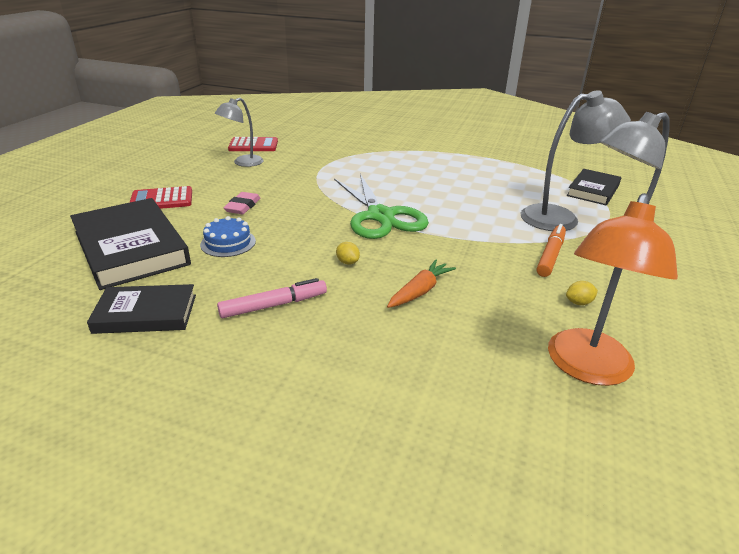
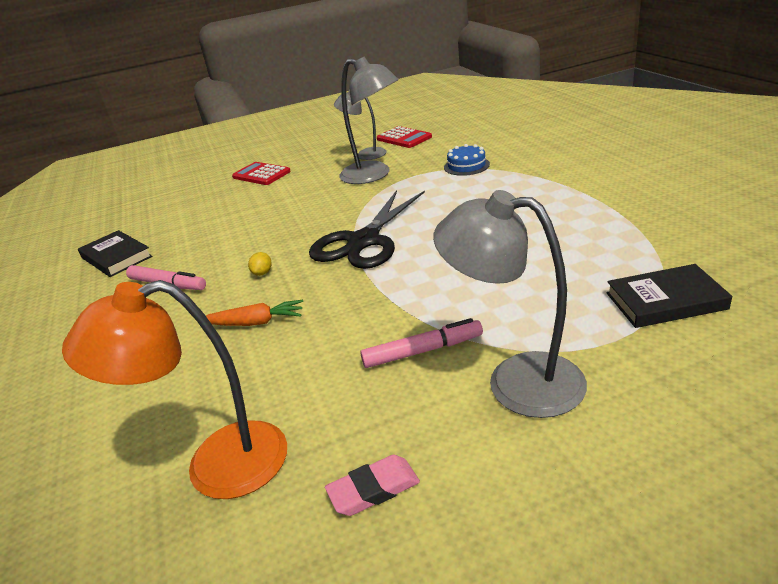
camera: 55 degrees right, 0 degrees up
black book [70,198,191,290] -> none
blue cake [200,216,256,257] -> blue cake moved to [444,144,490,176]
pink eraser [223,192,261,214] -> pink eraser moved to [325,455,420,516]
green scissors [334,174,429,239] -> black scissors [309,190,425,269]
grey lamp [521,90,631,231] -> grey lamp moved to [339,57,399,184]
orange marker [536,224,566,277] -> pink marker [360,318,483,368]
yellow lemon [566,281,598,305] -> none

